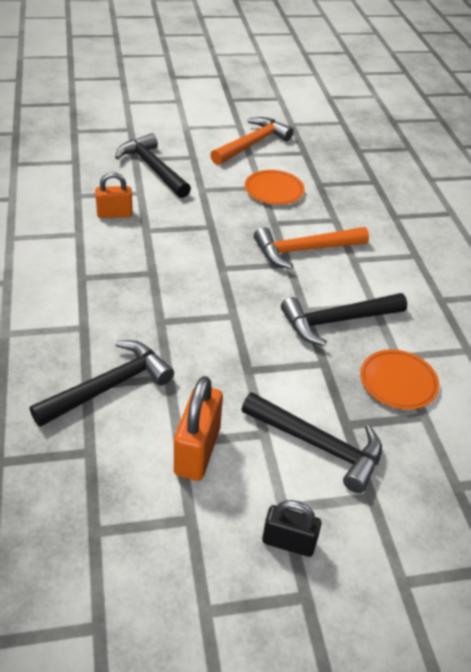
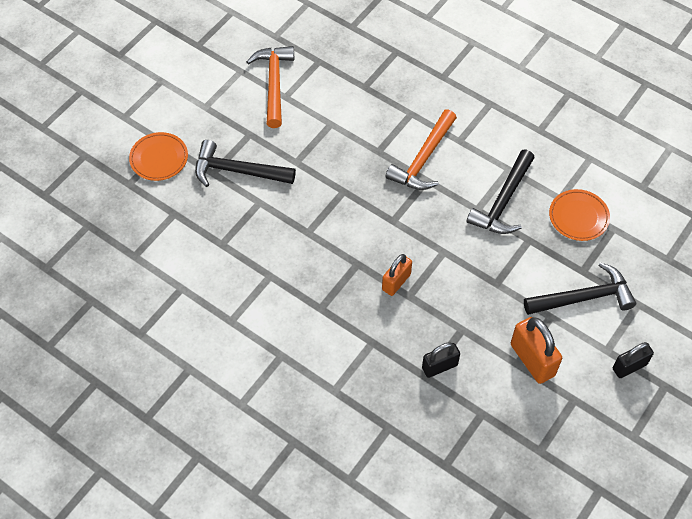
camera: 40 degrees left, 15 degrees up
black hammer [30,340,174,427] -> black padlock [422,342,460,378]
orange padlock [95,172,133,218] -> orange padlock moved to [382,254,412,296]
orange plate [245,170,305,205] -> orange plate moved to [129,132,188,181]

